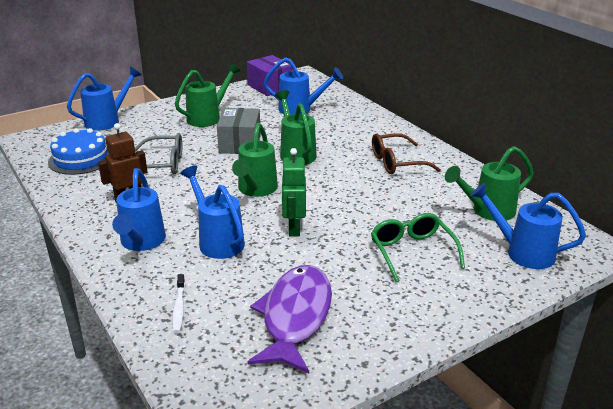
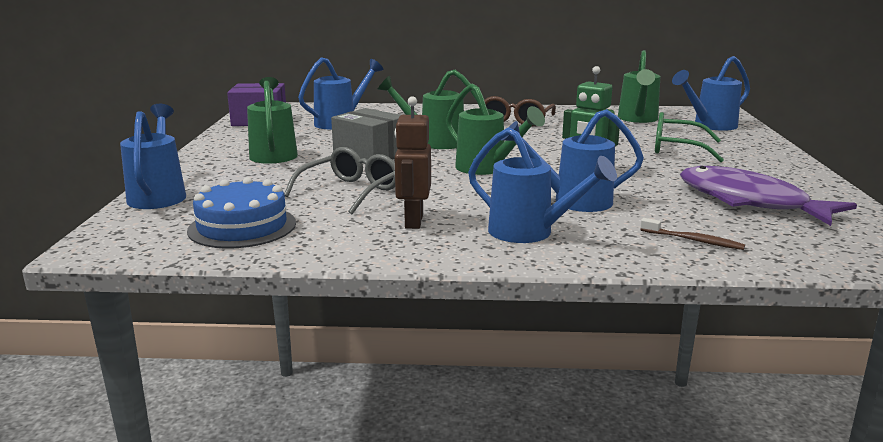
camera: 55 degrees left, 10 degrees down
white toothbrush [172,274,185,333] -> brown toothbrush [640,218,745,250]

